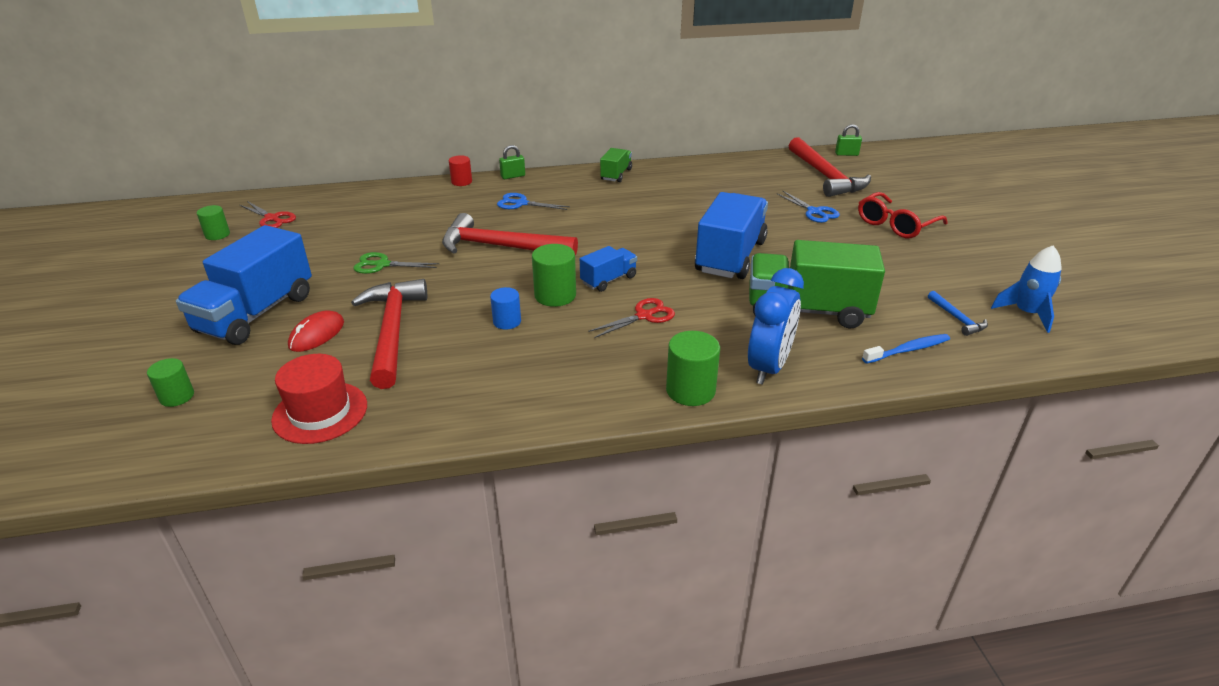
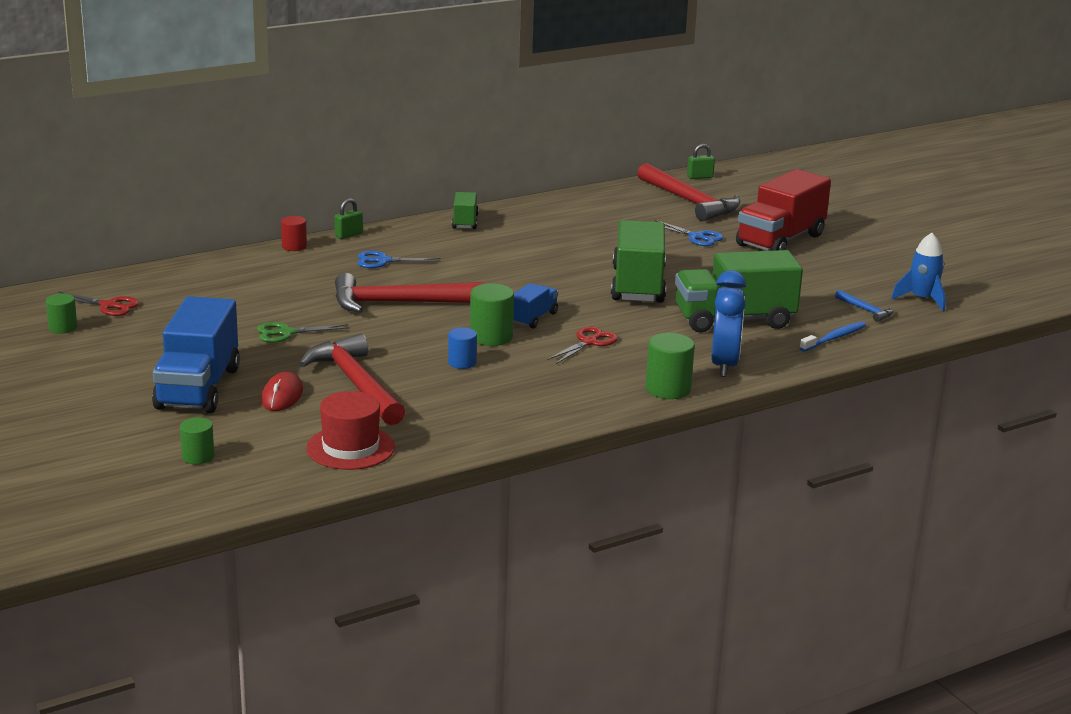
camera: 20 degrees left, 10 degrees down
blue truck [695,192,768,279] -> green truck [611,220,666,303]
red glasses [858,192,948,238] -> red truck [736,169,831,251]

